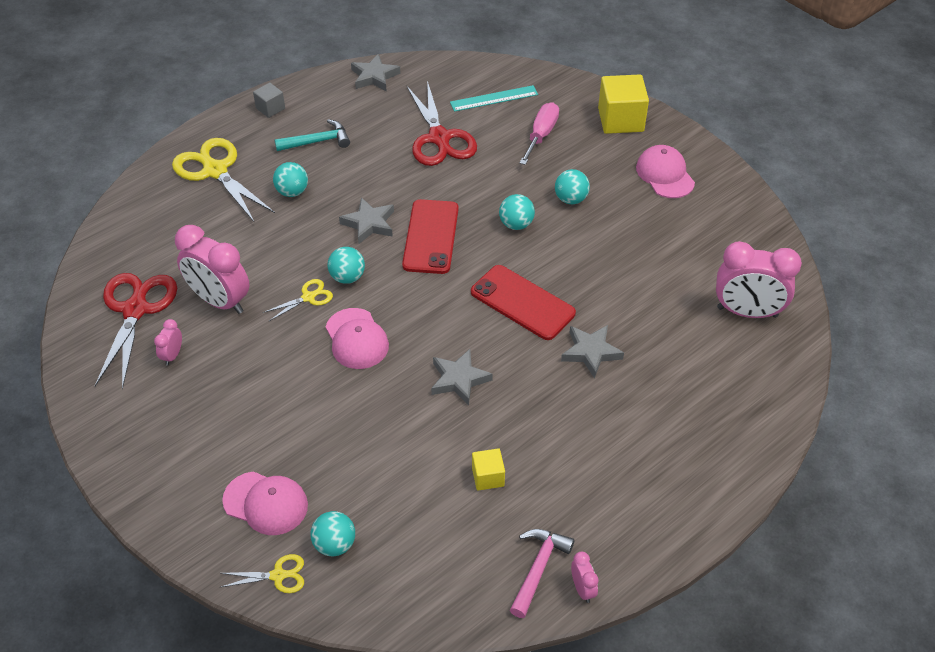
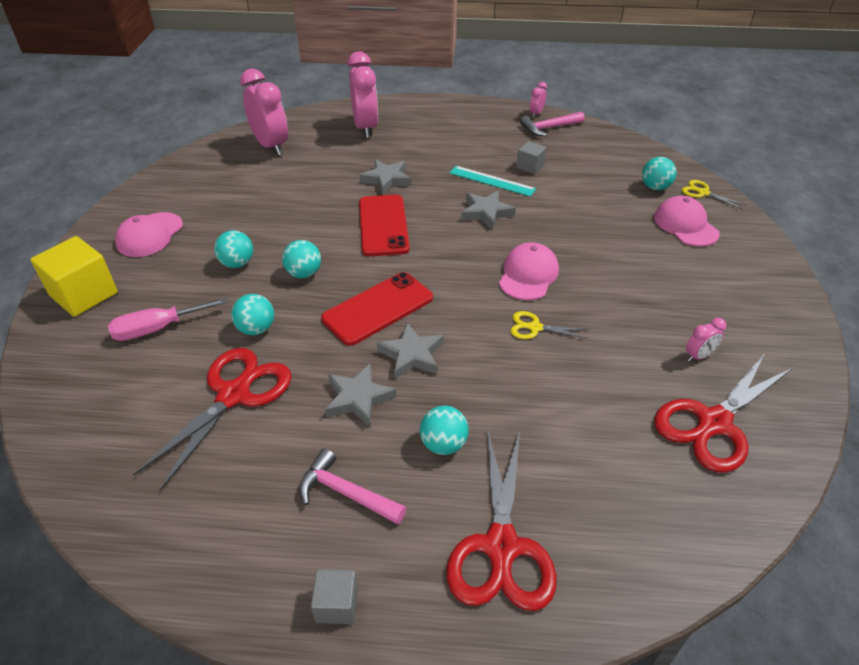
camera: 135 degrees left, 5 degrees down
yellow scissors [172,138,275,222] -> red scissors [447,428,557,611]
pink clock [175,225,250,314] -> pink clock moved to [347,51,378,138]
turquoise hammer [274,119,350,151] -> pink hammer [299,448,406,524]
turquoise ball [327,247,365,284] -> turquoise ball moved to [231,294,274,335]
grey star [351,54,401,91] -> grey star moved to [325,364,396,427]
turquoise ruler [450,85,538,112] -> turquoise ruler moved to [449,166,536,197]
yellow cube [472,448,505,491] -> grey cube [516,141,546,174]

